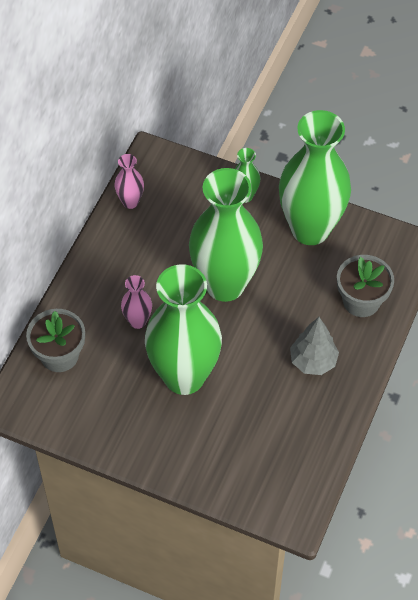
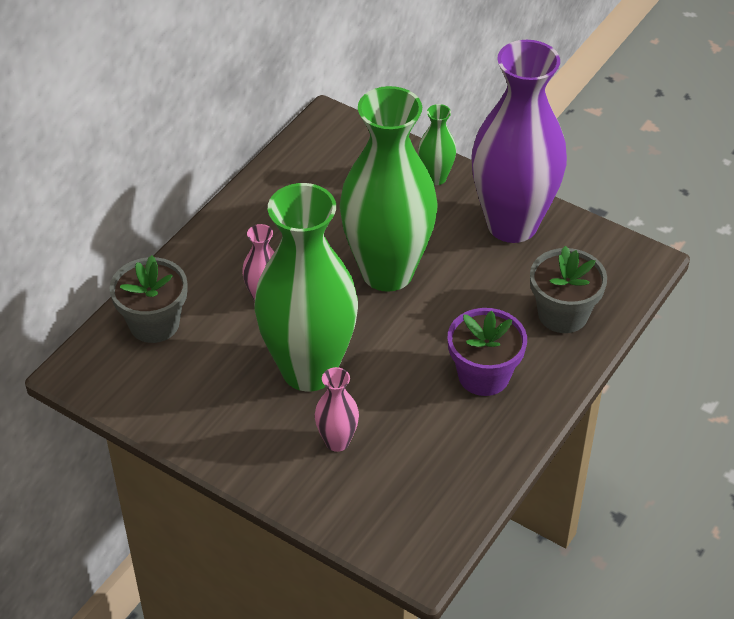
camera: 10 degrees right, 10 degrees down
pink vase [115,154,144,209] -> pink vase moved to [315,367,359,452]
green vase [279,110,351,245] -> purple vase [471,40,567,243]
grey tree [290,317,339,375] -> purple flower pot [448,308,527,396]

